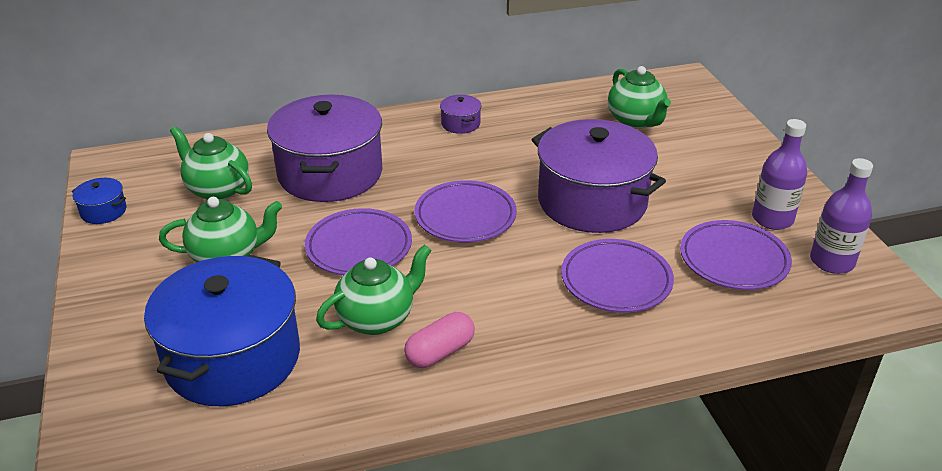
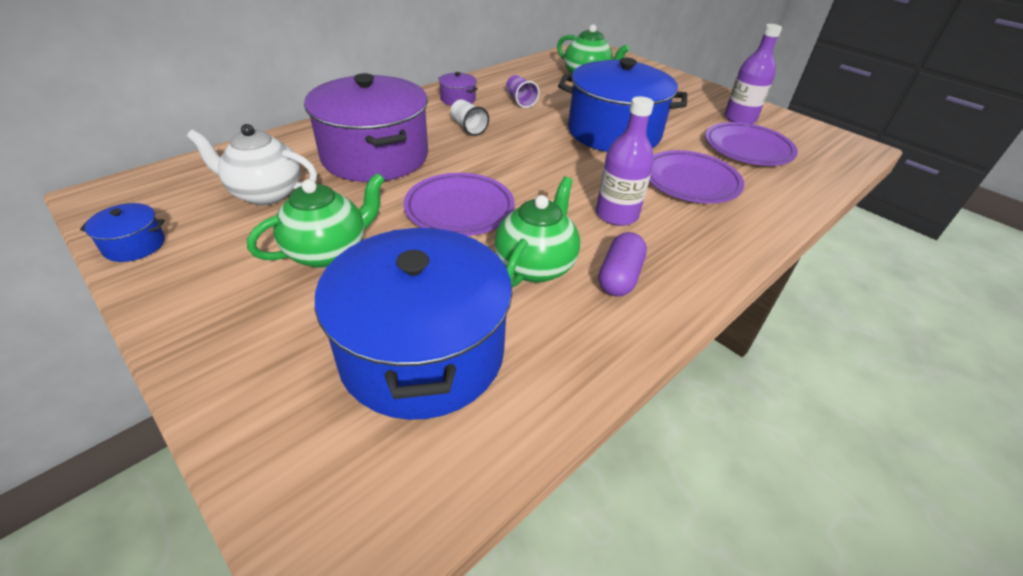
camera: 30 degrees left, 5 degrees up
green teapot [170,126,252,200] -> white teapot [187,124,317,205]
pink capsule [404,312,475,368] -> purple capsule [598,232,647,296]
purple plate [414,180,517,242] -> none
purple pot [532,119,666,233] -> blue pot [558,58,687,152]
purple bottle [810,158,873,274] -> purple bottle moved to [596,96,654,226]
none -> white cup [450,99,489,136]
none -> purple cup [506,75,540,108]

